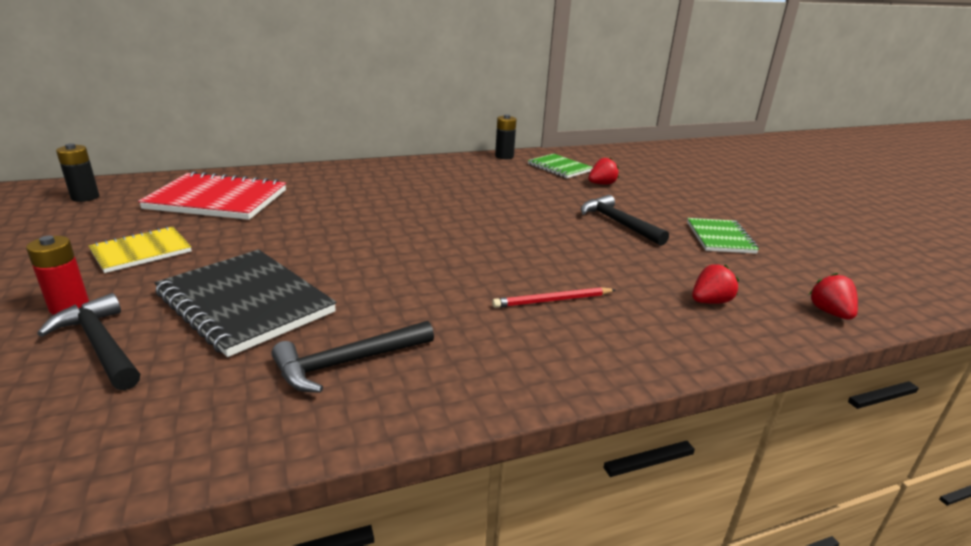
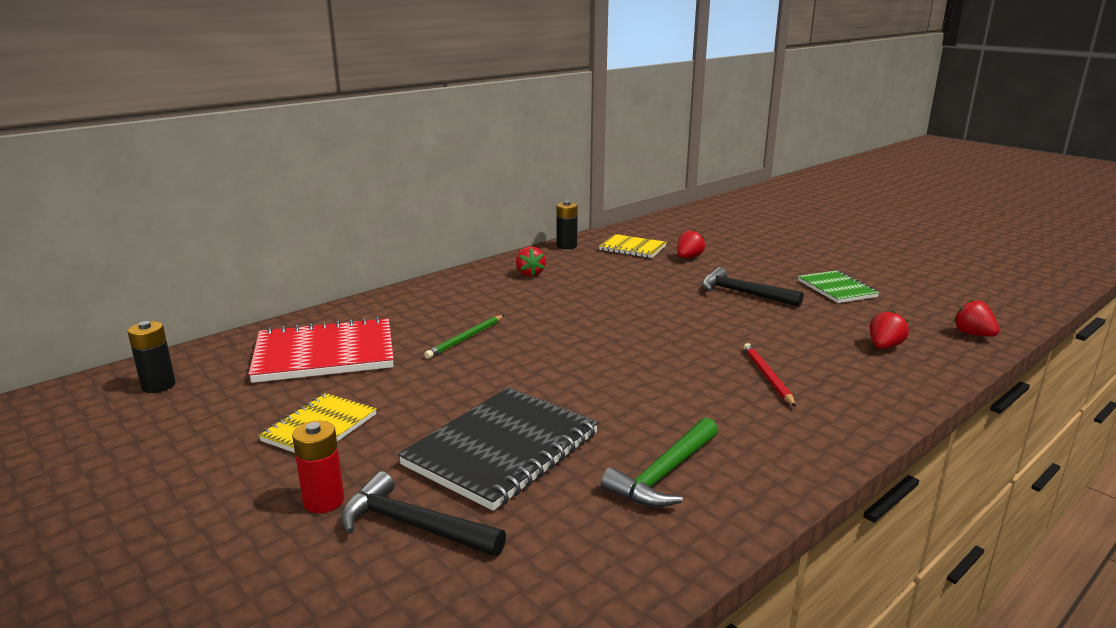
camera: 20 degrees left, 5 degrees down
black notebook [154,250,336,357] -> black notebook turned 75 degrees counterclockwise [398,387,599,511]
black hammer [272,321,434,393] -> green hammer [601,417,718,508]
red pencil [492,287,616,308] -> red pencil turned 120 degrees clockwise [744,343,796,407]
green notebook [528,154,593,178] -> yellow notebook [599,234,667,258]
none -> green pencil [424,315,504,359]
none -> red strawberry [516,247,546,277]

